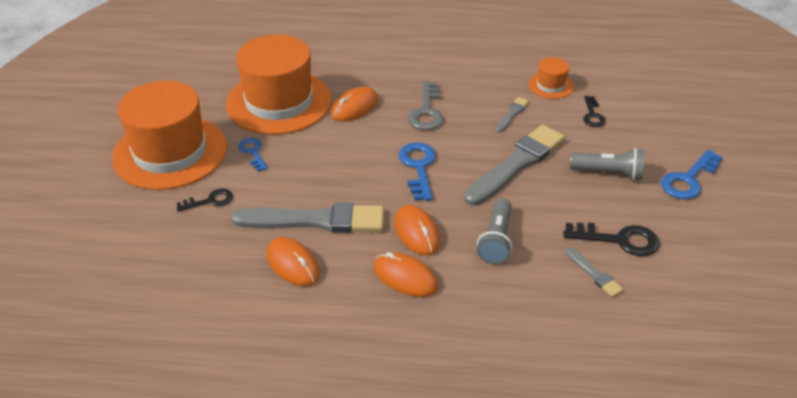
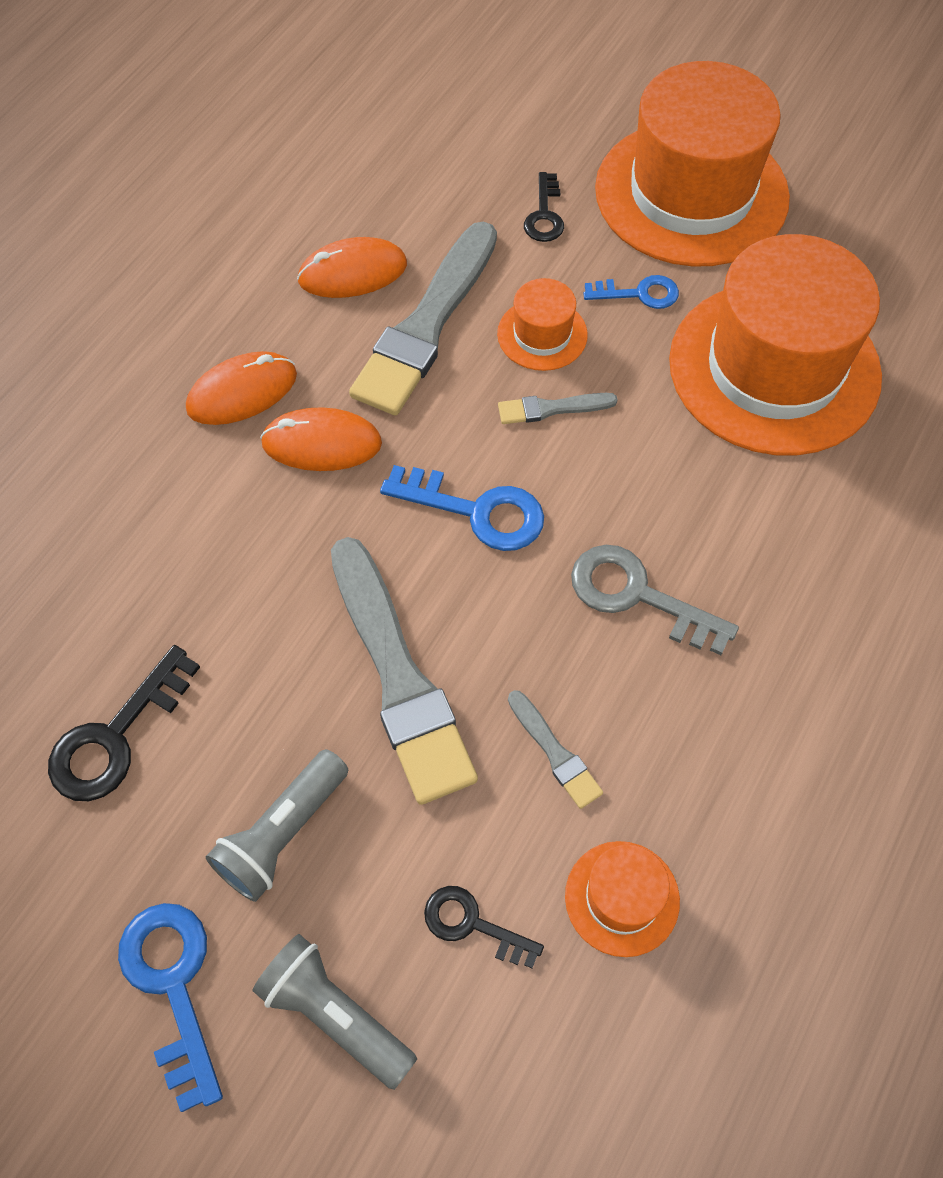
camera: 115 degrees right, 20 degrees up
orange mouse [331,87,378,122] -> none
grey flashlight [477,198,512,264] -> grey flashlight moved to [252,934,417,1090]
grey brush [566,247,623,297] -> grey brush moved to [498,393,617,424]
none -> orange hat [497,278,588,371]

